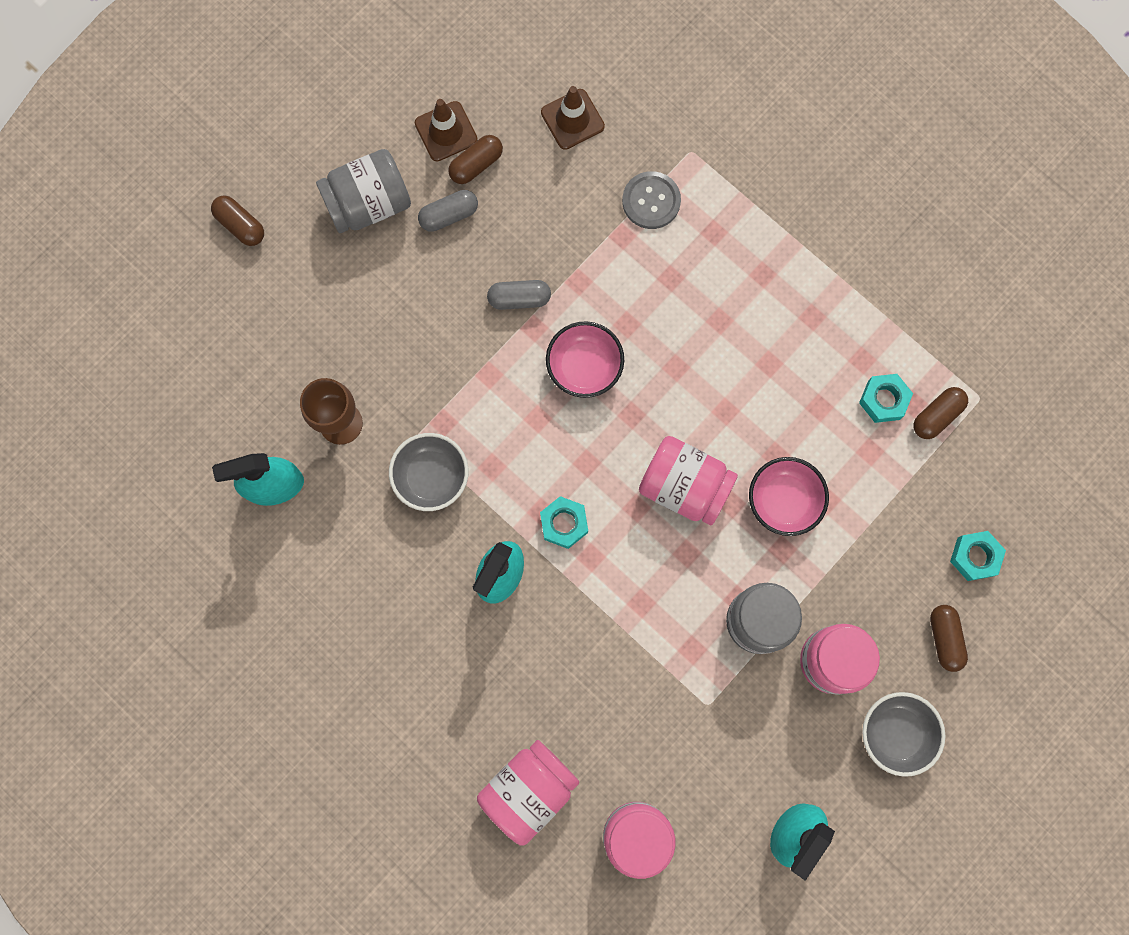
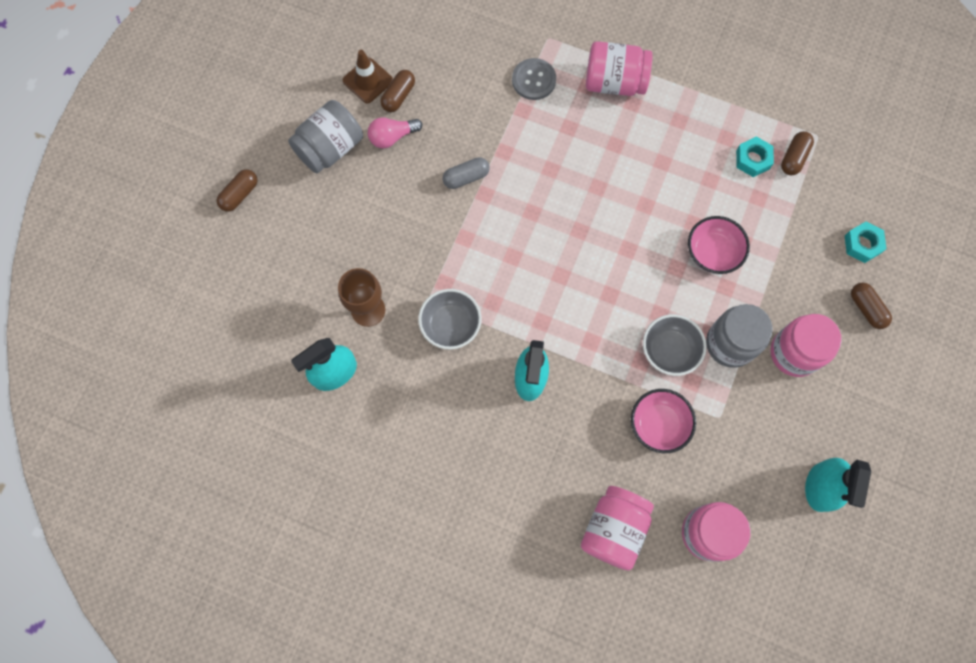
camera: 20 degrees left, 5 degrees down
brown capsule [211,196,264,246] -> brown capsule turned 75 degrees counterclockwise [217,169,258,212]
grey capsule [418,190,478,232] -> pink light bulb [368,118,422,148]
turquoise nut [540,496,588,549] -> none
brown traffic cone [541,86,605,150] -> none
pink bowl [546,321,624,398] -> pink bowl moved to [631,389,696,453]
pink jar [639,436,738,525] -> pink jar moved to [586,41,653,96]
grey bowl [862,692,945,777] -> grey bowl moved to [643,314,707,376]

